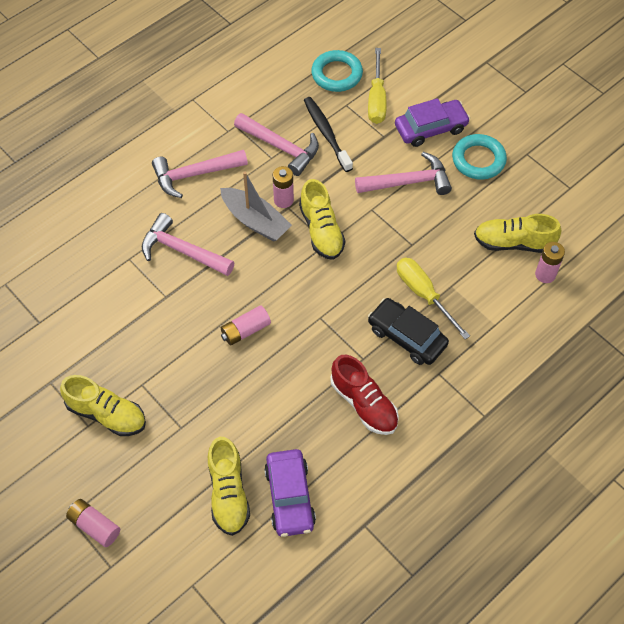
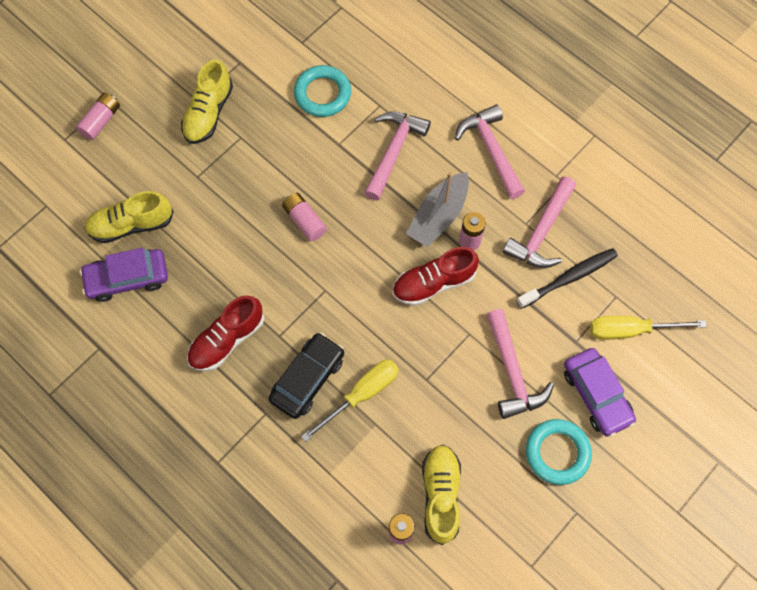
camera: 85 degrees right, 10 degrees up
yellow shoe [299,179,345,260] -> red shoe [392,247,479,306]
turquoise ring [311,50,363,92] -> turquoise ring moved to [294,65,351,117]

